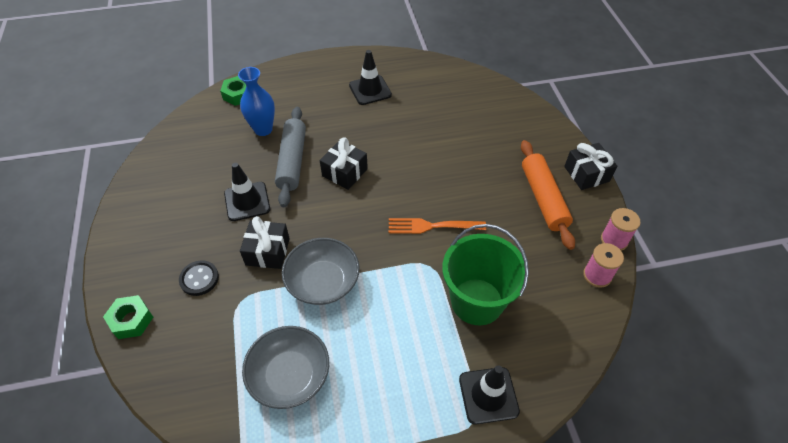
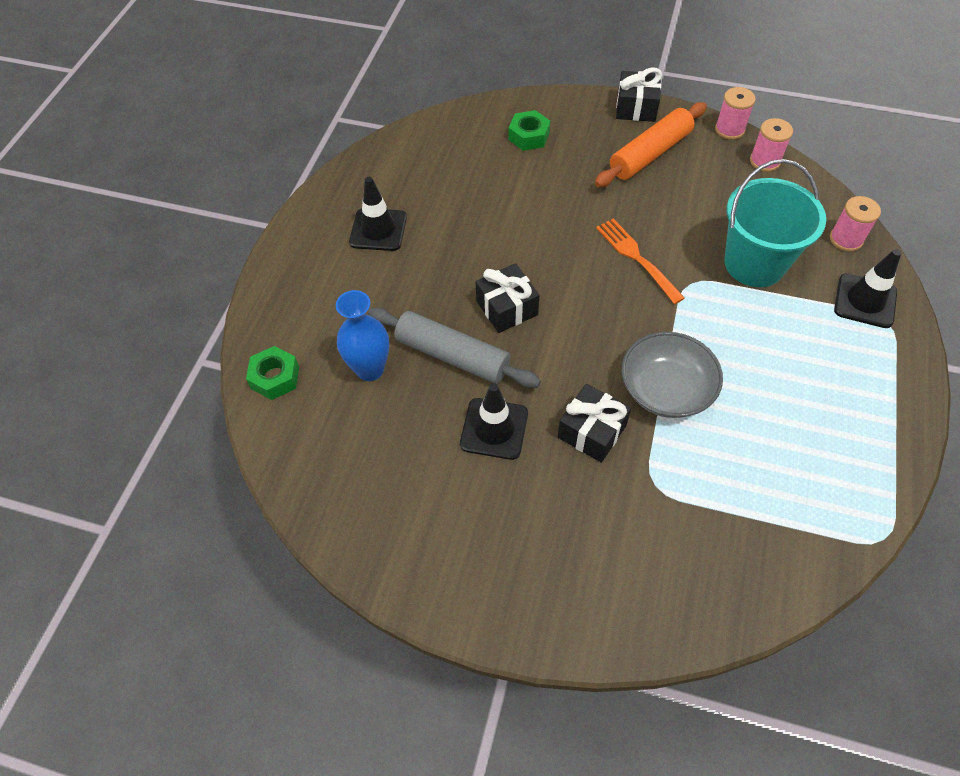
camera: 60 degrees left, 5 degrees up
green nut [103,295,153,339] -> green nut moved to [508,110,550,151]
black button [179,260,219,296] -> none
grey bowl [242,326,329,409] -> none
orange fork [389,218,486,234] -> orange fork turned 120 degrees clockwise [596,219,685,304]
green bucket [442,224,529,325] -> turquoise bucket [725,159,826,287]
orange rolling pin [521,140,575,250] -> orange rolling pin turned 60 degrees counterclockwise [595,102,707,187]
none -> pink spool [830,196,881,252]

